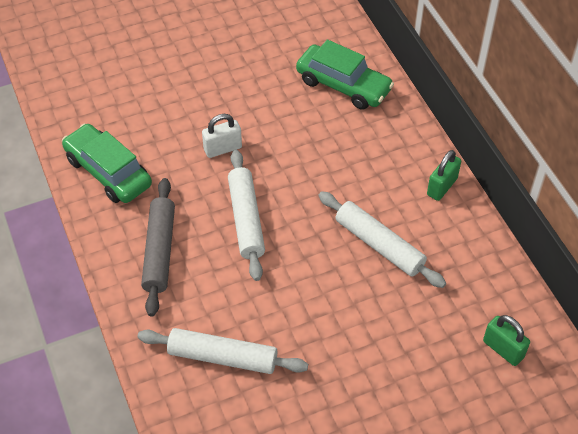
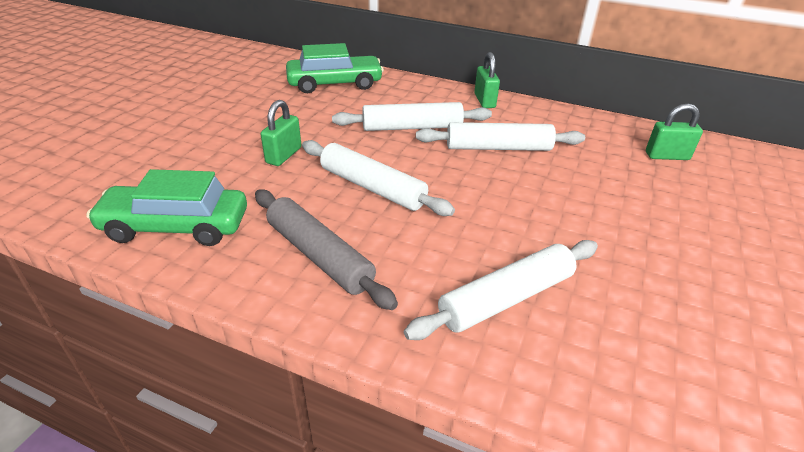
camera: 45 degrees left, 15 degrees down
white padlock [202,114,242,158] -> green padlock [261,100,301,166]
none -> white rolling pin [332,102,492,131]

